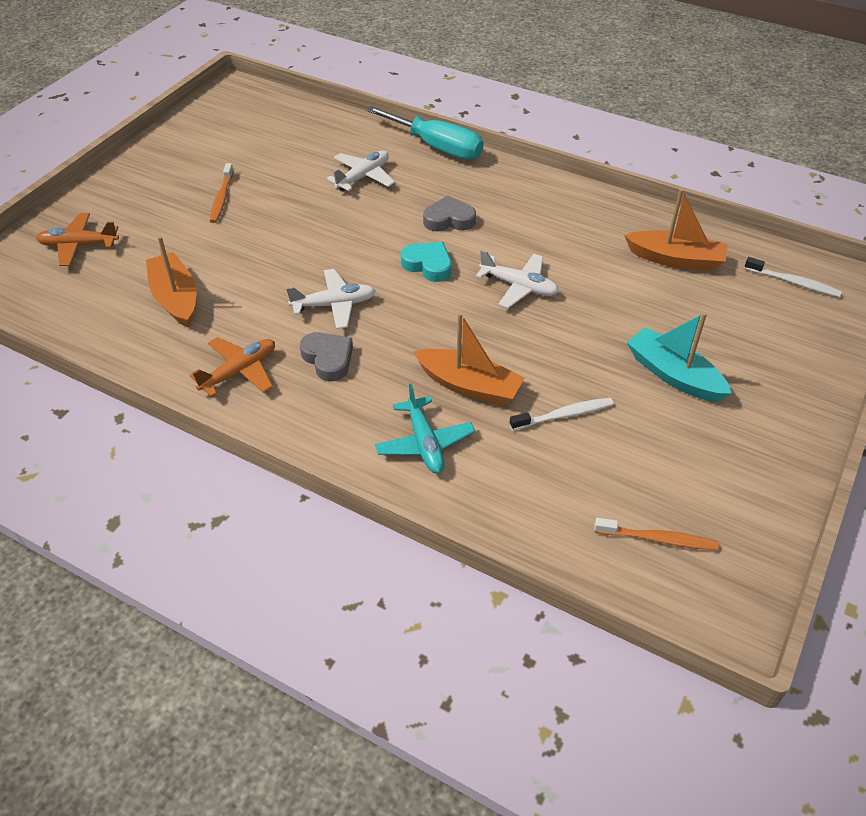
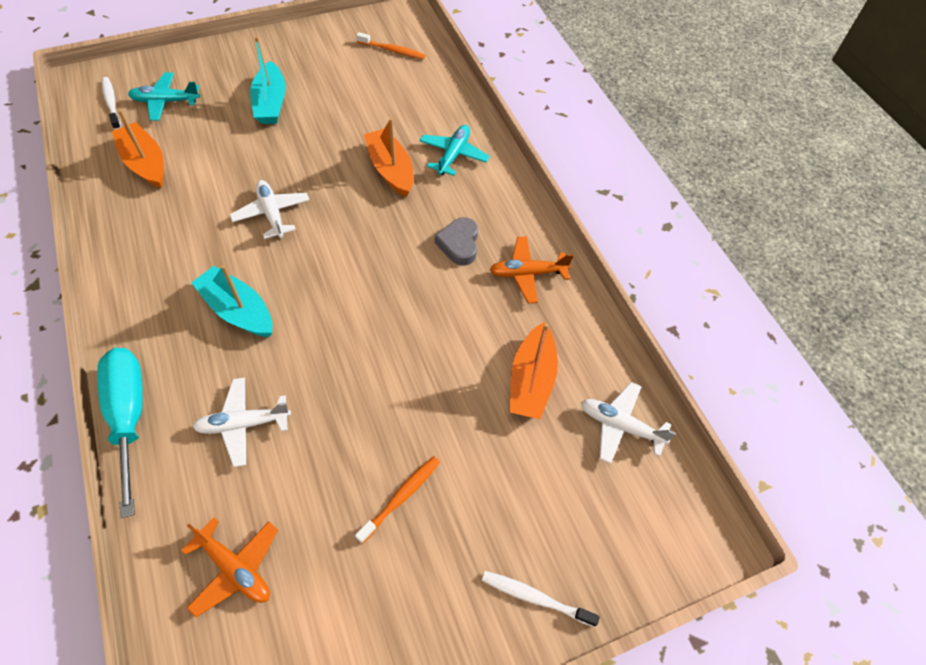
camera: 145 degrees left, 10 degrees up
orange plane [36,213,119,266] -> orange plane moved to [181,517,278,617]
white plane [286,269,376,329] -> white plane moved to [581,382,676,464]
turquoise heart [401,242,451,282] -> none
grey heart [423,195,476,231] -> turquoise boat [191,265,273,337]
white toothbrush [510,398,613,430] -> white toothbrush moved to [482,571,600,627]
orange toothbrush [594,518,719,550] -> orange toothbrush turned 150 degrees clockwise [356,32,425,59]
none -> turquoise plane [128,72,200,121]

